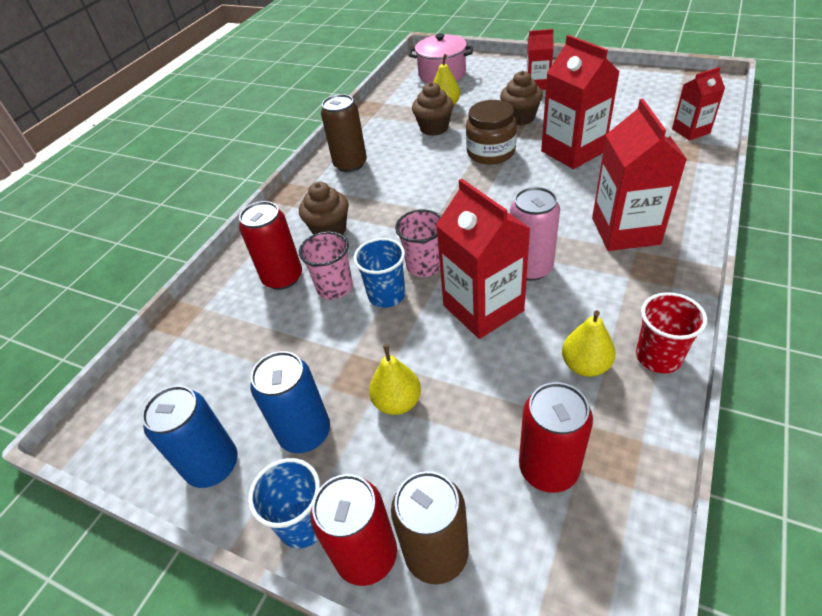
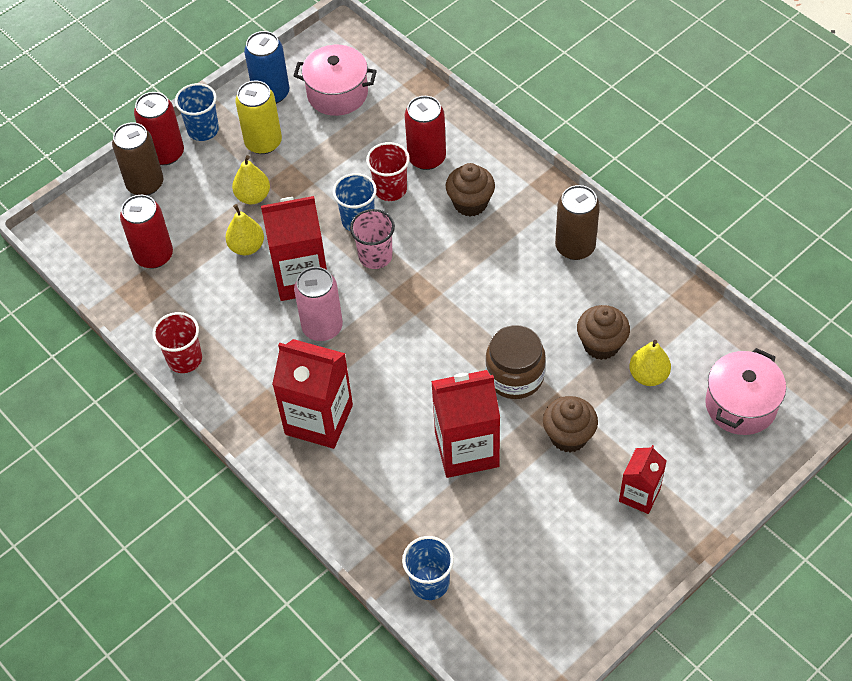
camera: 110 degrees right, 10 degrees up
blue can [251,351,330,453] -> yellow can [235,81,282,154]
pink cup [299,231,353,300] -> red cup [366,142,410,201]
yellow pear [562,310,616,377] -> yellow pear moved to [225,204,264,255]
red carton [672,67,725,141] -> blue cup [402,536,454,600]
none -> pink pot [294,45,377,116]

